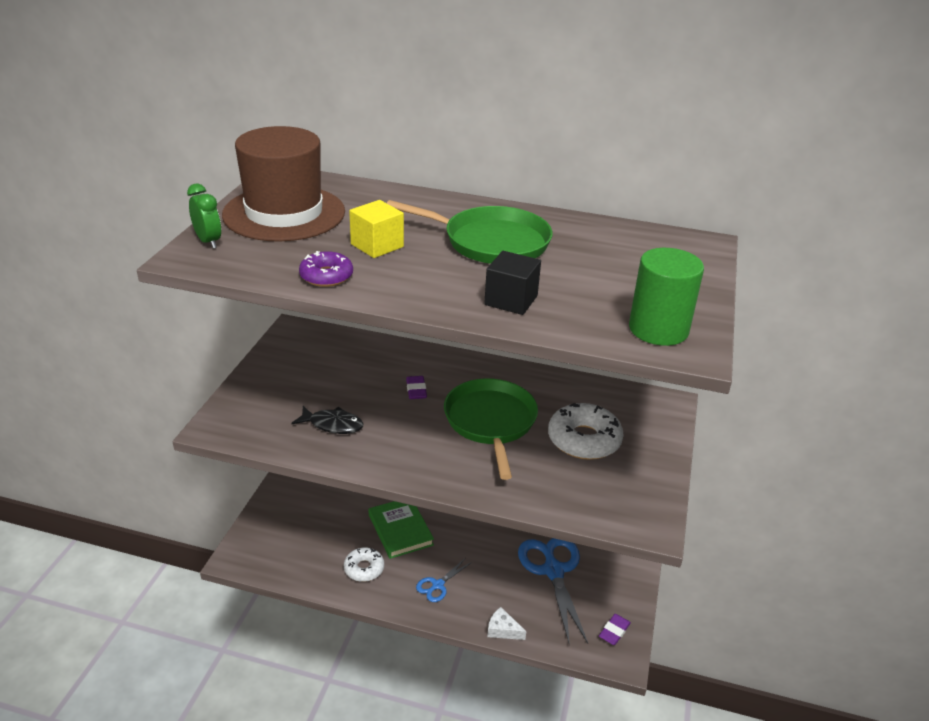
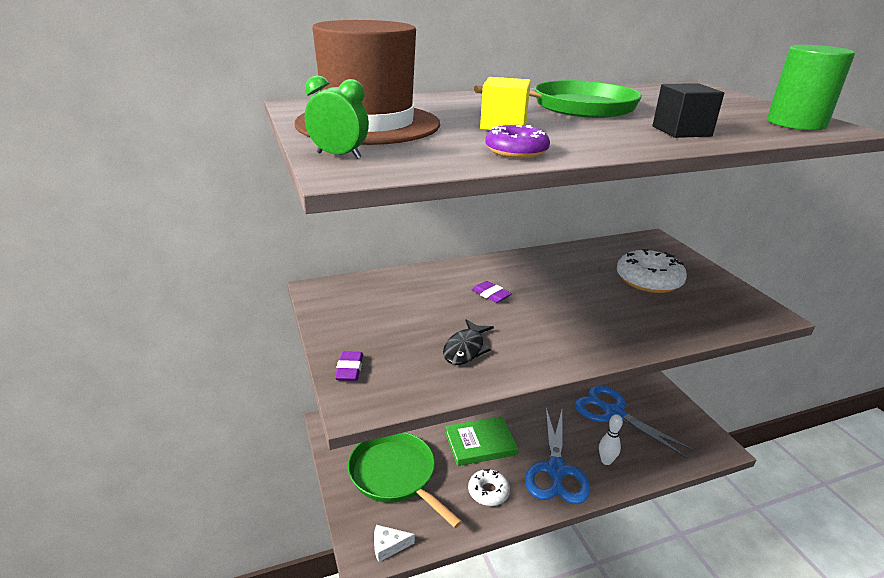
camera: 35 degrees left, 5 degrees down
black fish [292,406,364,434] -> black fish turned 135 degrees clockwise [443,319,494,365]
green book [368,501,434,559] -> green book turned 45 degrees counterclockwise [445,416,518,466]
blue scissors [416,559,472,602] -> blue scissors [525,408,590,504], size x2.03
green pan [444,378,538,480] -> green pan moved to [348,432,462,528]
white cheese [487,607,526,640] -> white cheese moved to [374,525,415,562]
purple eraser [599,614,631,645] -> purple eraser moved to [335,351,363,381]
none -> white bowling pin [599,414,623,465]

